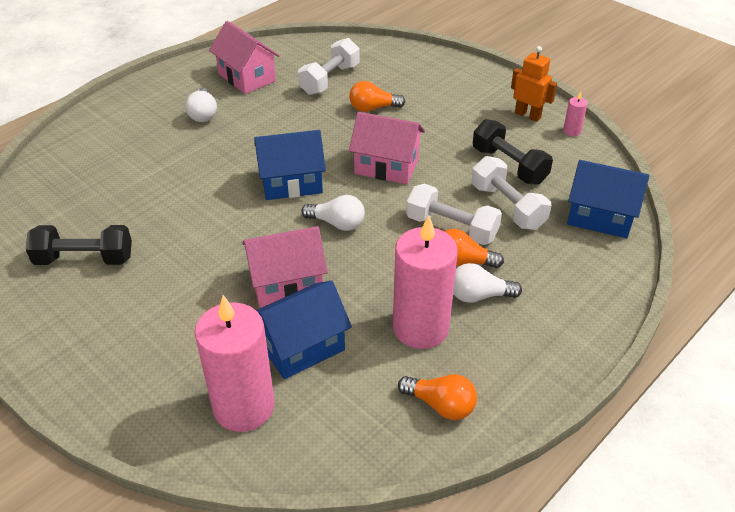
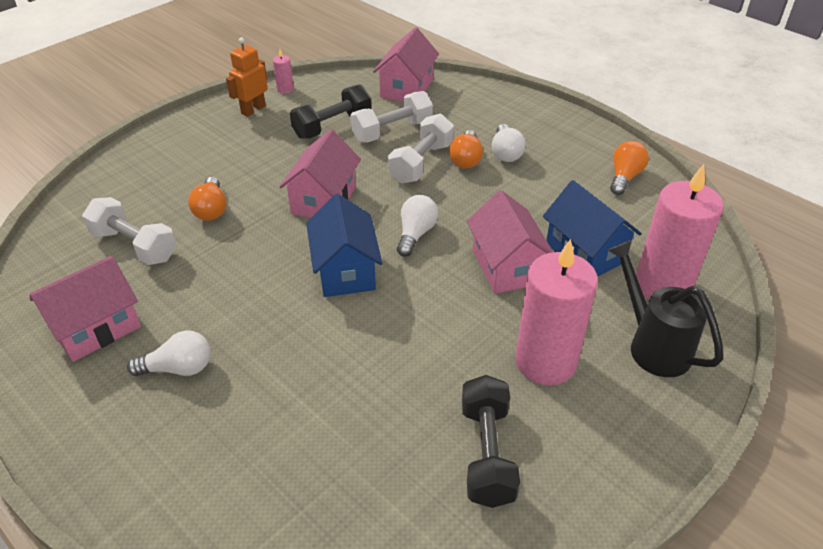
camera: 90 degrees left, 0 degrees up
pink candle [393,215,458,349] -> pink candle moved to [515,239,598,385]
blue house [567,160,649,238] -> pink house [373,27,439,102]
none -> black watering can [607,240,723,377]

